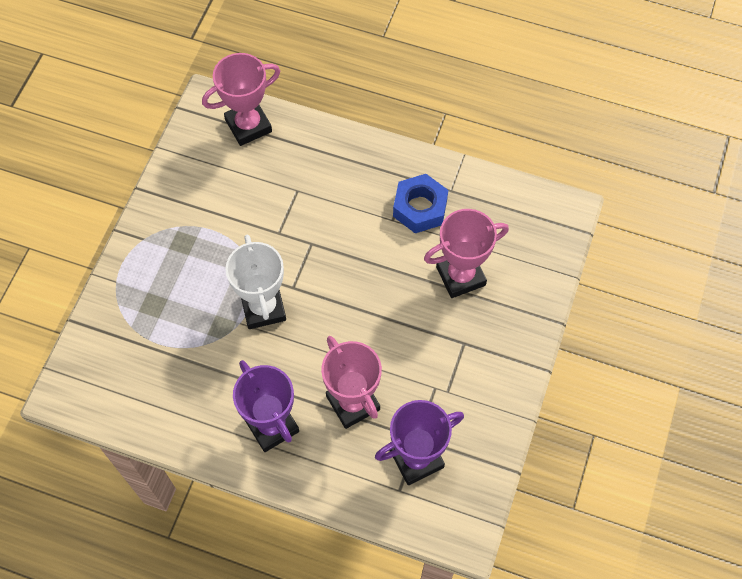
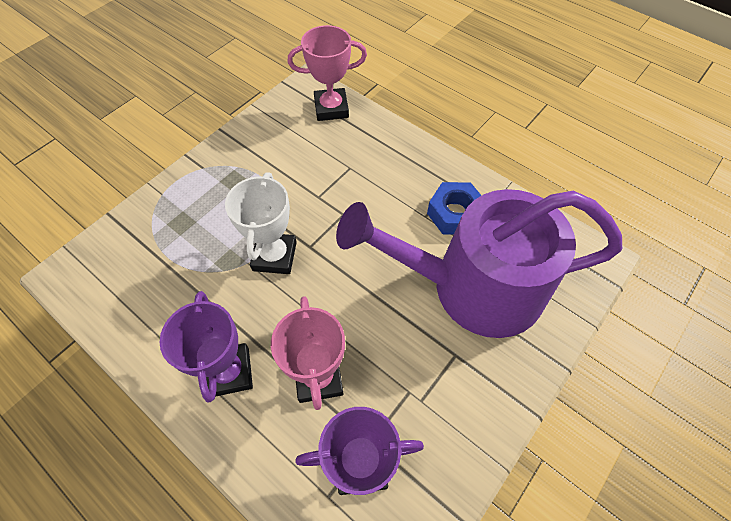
camera: 20 degrees right, 5 degrees down
pink trophy [424,209,509,298] -> purple watering can [336,189,622,338]

